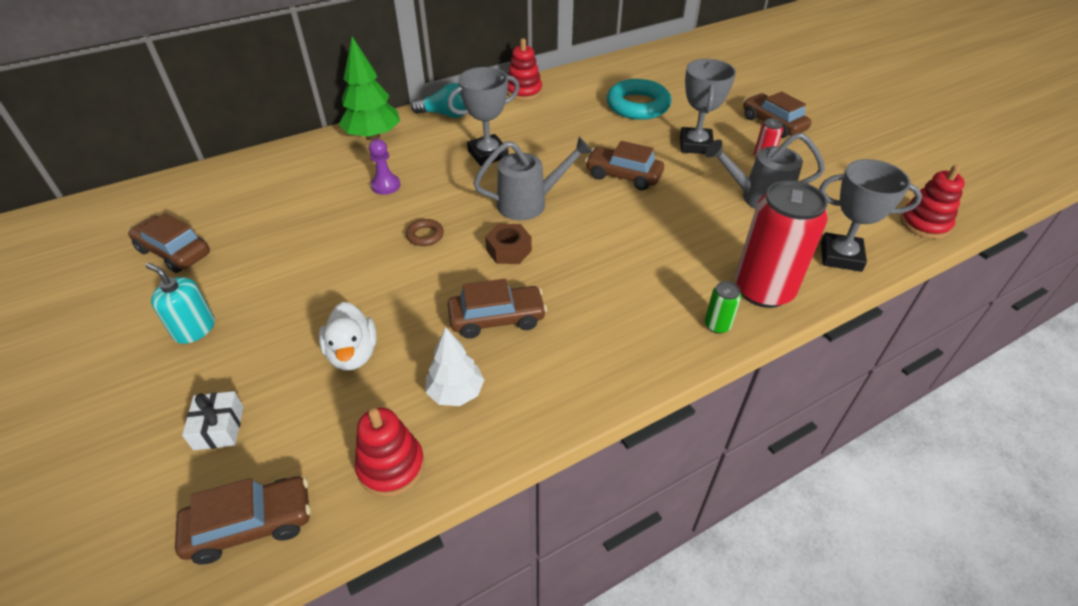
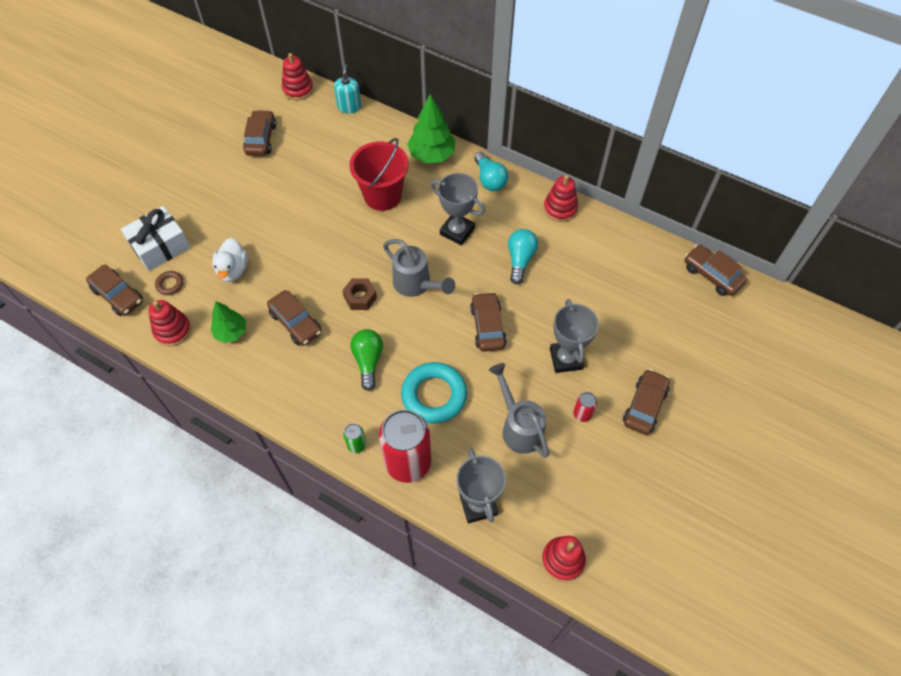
camera: 60 degrees right, 15 degrees up
turquoise soap dispenser [145,263,215,344] -> turquoise soap dispenser moved to [334,64,361,114]
white gift [182,391,244,450] -> white gift [121,206,191,271], size x1.84
white duck [319,302,377,370] -> white duck turned 45 degrees counterclockwise [212,238,248,282]
purple pawn [369,139,400,195] -> red bucket [349,138,409,211]
brown ring [406,219,444,246] -> brown ring moved to [155,271,183,295]
white tree [426,327,484,406] -> green tree [210,301,246,343]
turquoise ring [607,79,672,120] -> turquoise ring moved to [401,362,467,424]
grey trophy [680,59,736,154] -> grey trophy turned 75 degrees counterclockwise [550,299,599,373]
none -> red stacking toy [282,53,313,100]
none -> green light bulb [351,329,383,391]
none -> turquoise light bulb [508,229,538,284]
none -> brown car [685,244,747,296]

